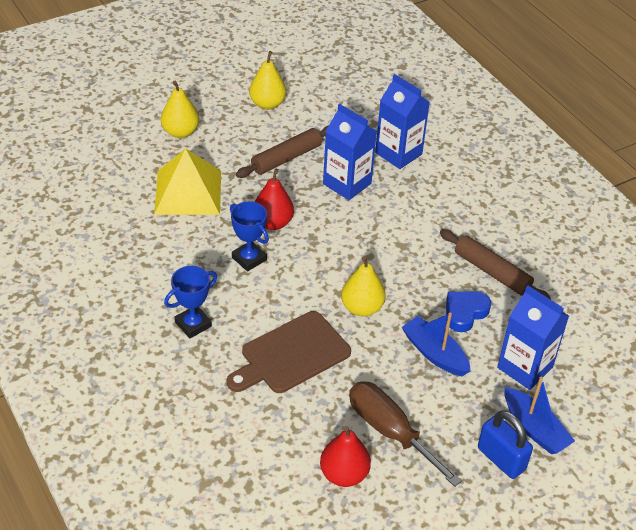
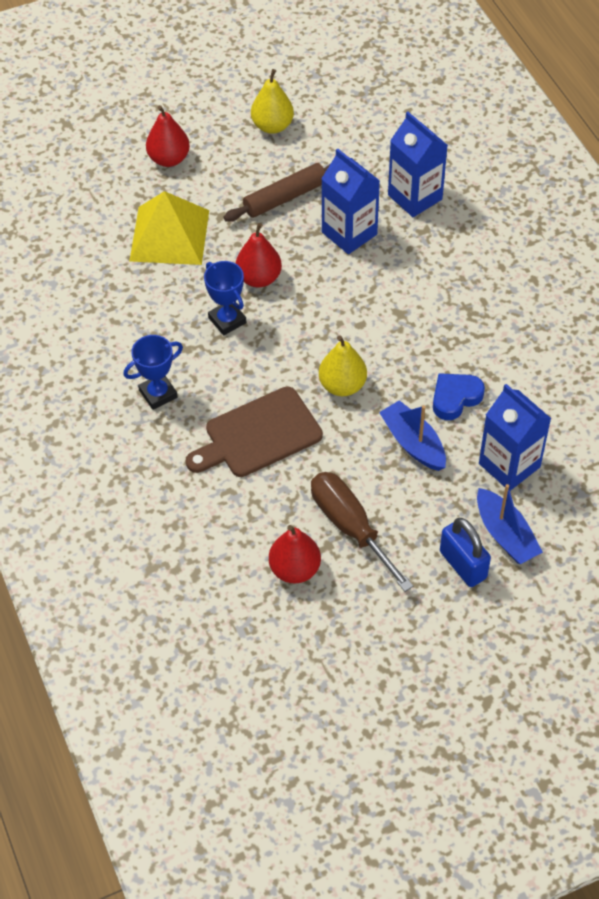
camera: 10 degrees right, 10 degrees up
yellow pear [161,81,199,138] -> red pear [146,105,190,167]
brown rolling pin [440,229,551,300] -> none

